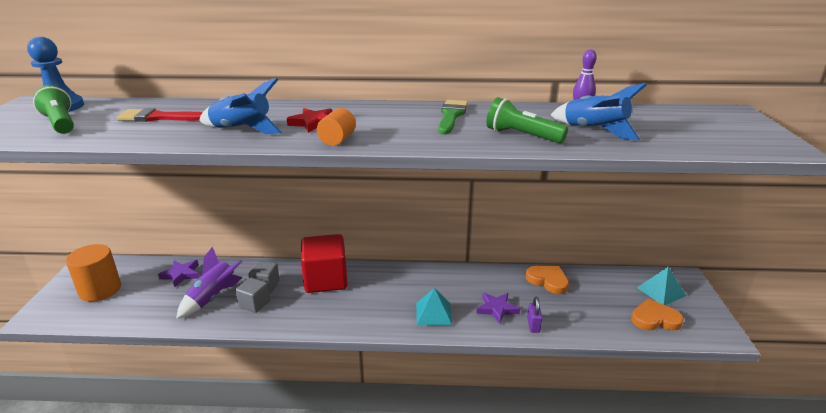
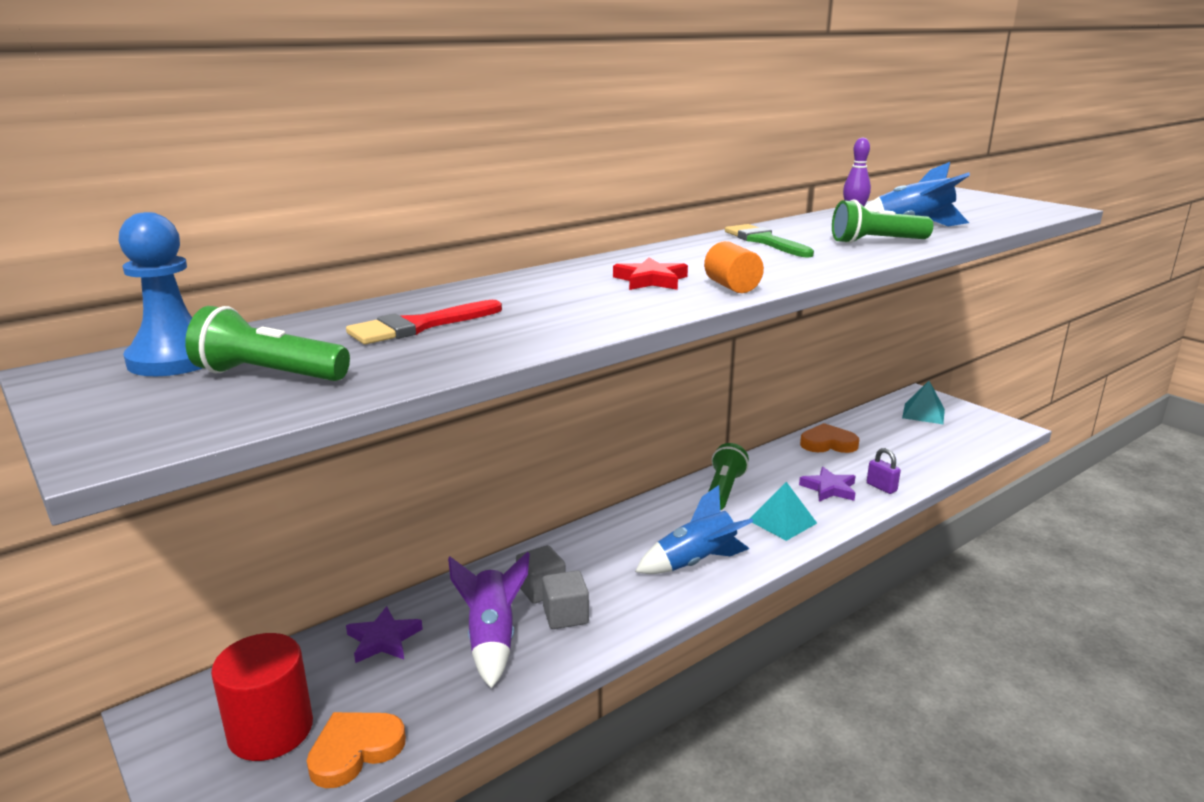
camera: 40 degrees left, 5 degrees down
orange cylinder [66,244,121,302] -> red cylinder [211,633,313,761]
blue rocket [199,78,282,134] -> blue rocket moved to [635,485,753,574]
red cube [301,234,348,293] -> none
orange heart [631,298,684,331] -> orange heart moved to [307,712,406,788]
none -> green flashlight [708,443,749,510]

